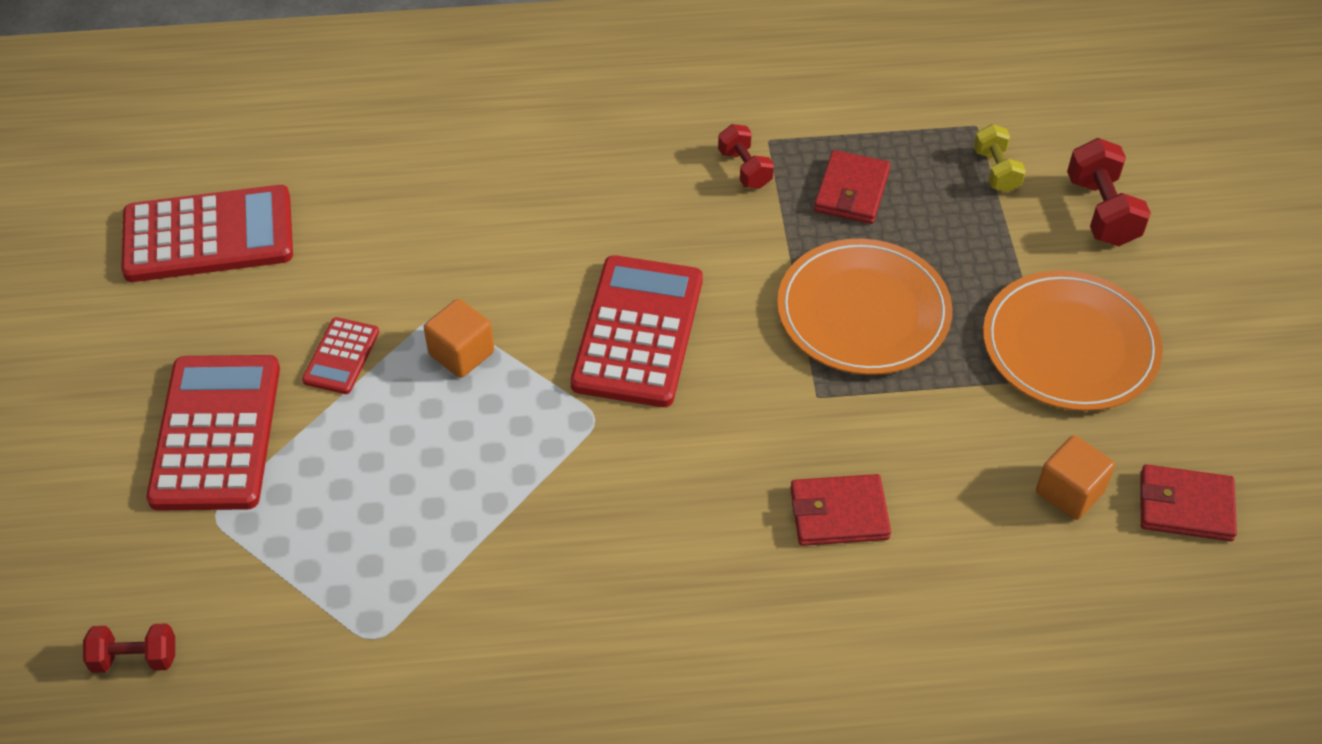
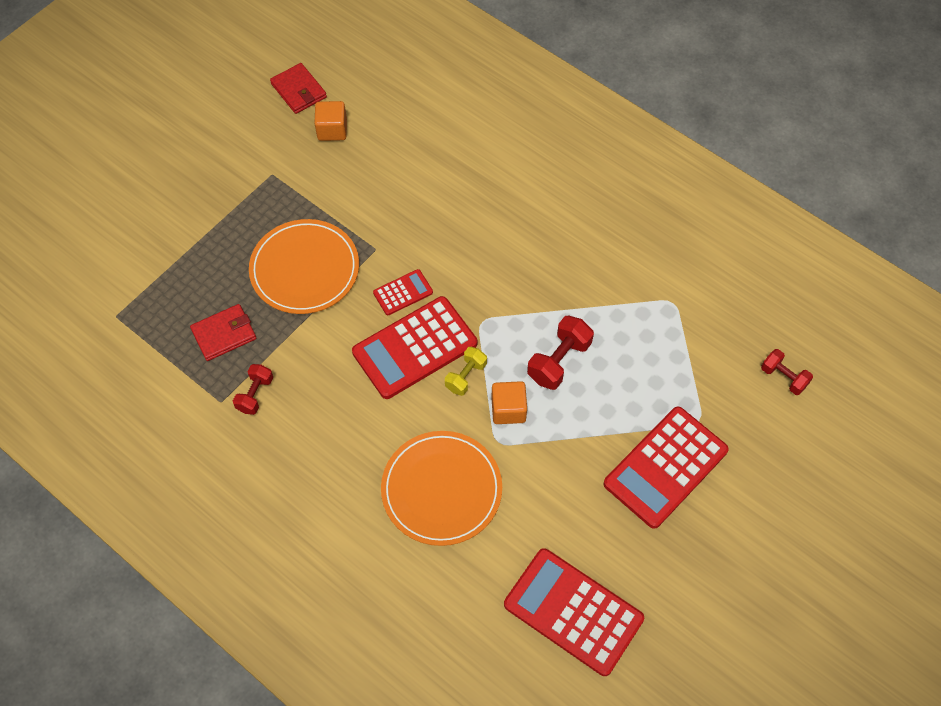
camera: 135 degrees left, 10 degrees up
red calculator [302,317,379,394] -> red calculator moved to [373,269,433,315]
red wallet [790,474,891,546] -> none
yellow dumbbell [974,124,1026,192] -> yellow dumbbell moved to [445,347,487,396]
orange plate [983,270,1163,411] -> orange plate moved to [381,431,502,546]
red dumbbell [1067,138,1151,246] -> red dumbbell moved to [527,316,594,390]

